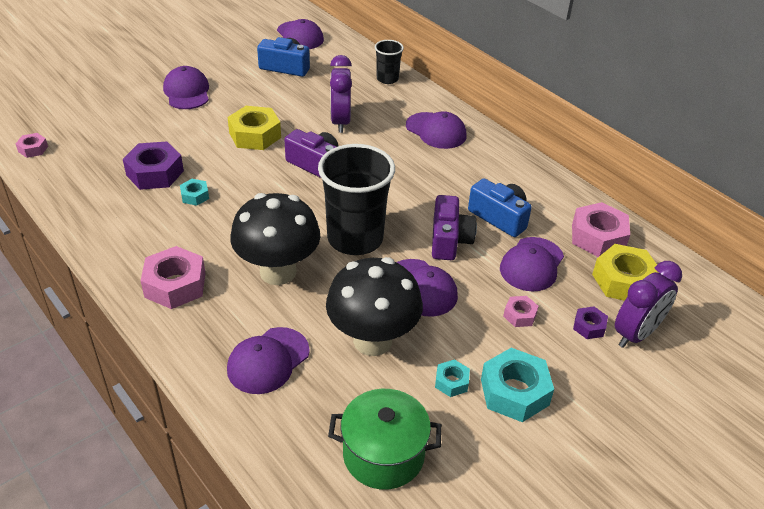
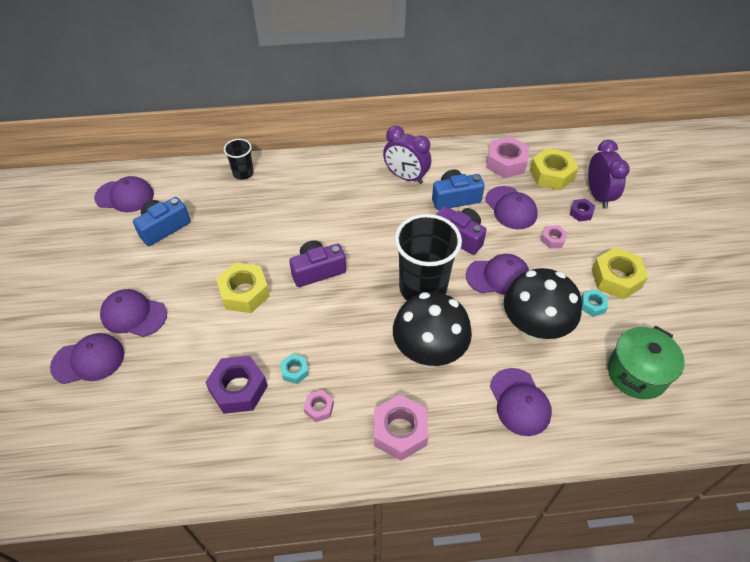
camera: 55 degrees left, 10 degrees up
pink nut [16,133,48,158] -> pink nut moved to [304,390,334,422]
purple clock [330,55,352,133] -> purple clock moved to [383,126,431,184]
purple cap [406,111,466,149] -> purple cap moved to [50,333,125,384]
turquoise nut [481,348,554,422] -> yellow nut [592,247,648,299]

